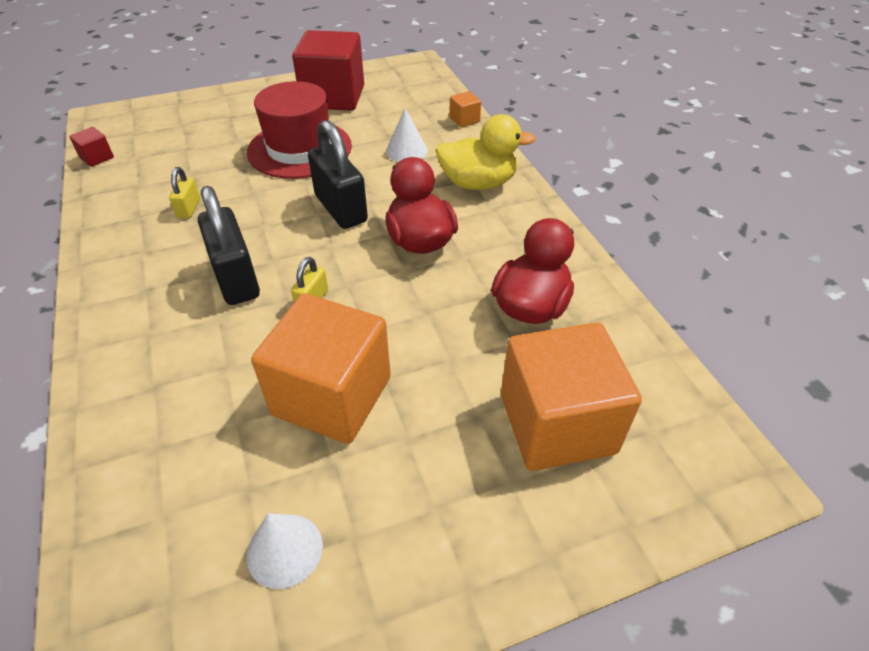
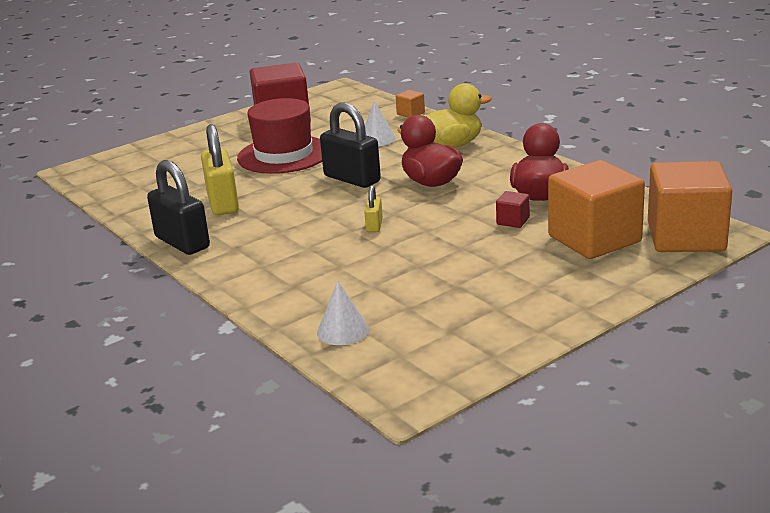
camera: 15 degrees left, 20 degrees down
red cube [69,127,114,167] -> red cube moved to [496,191,530,228]
yellow padlock [169,167,200,218] -> yellow padlock [201,124,239,215], size x2.02
black padlock [198,186,260,305] -> black padlock moved to [147,160,210,255]
white cone [247,513,323,589] -> white cone moved to [317,281,369,345]
orange cube [251,293,391,444] -> orange cube moved to [648,161,732,252]

